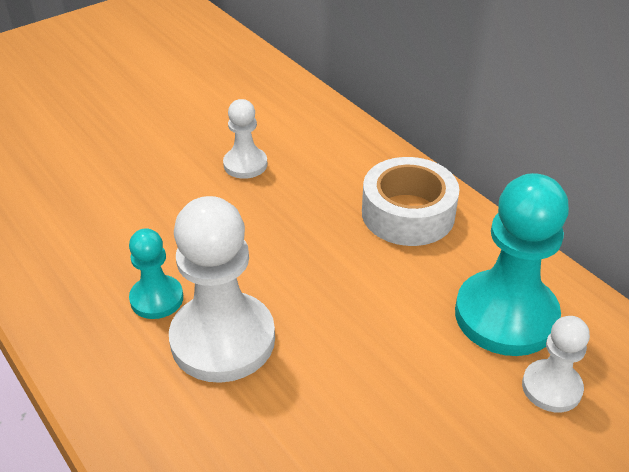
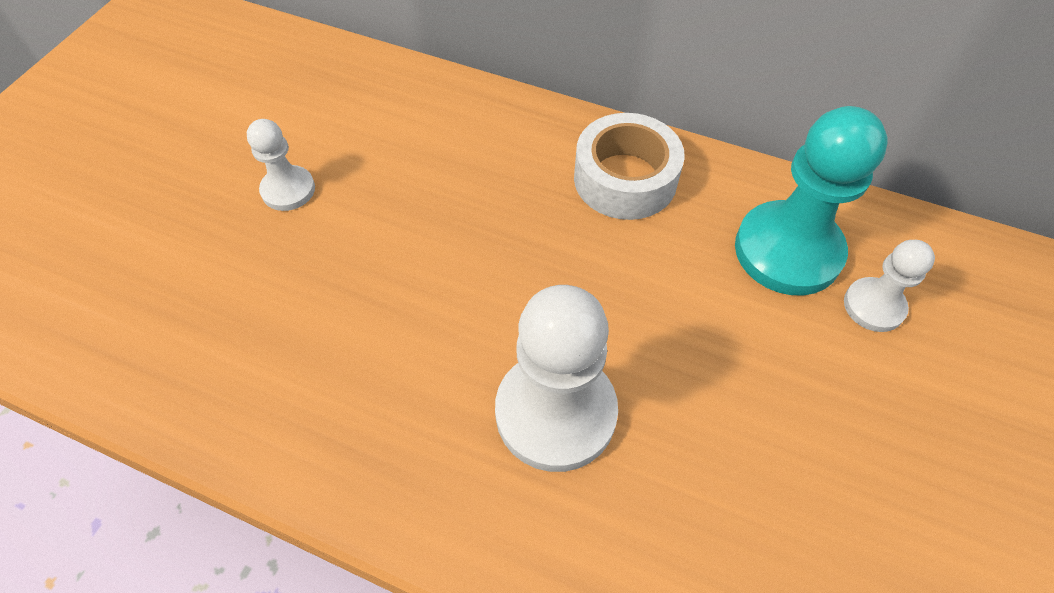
camera: 30 degrees left, 15 degrees up
turquoise pawn [129,228,183,319] -> none
white pawn [223,99,267,179] -> white pawn moved to [247,119,315,211]

